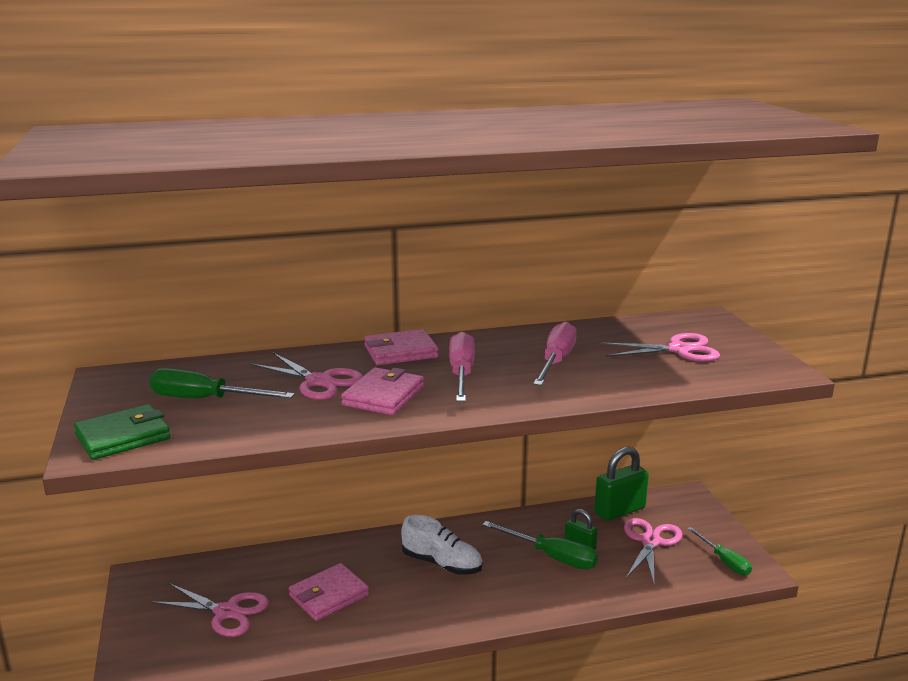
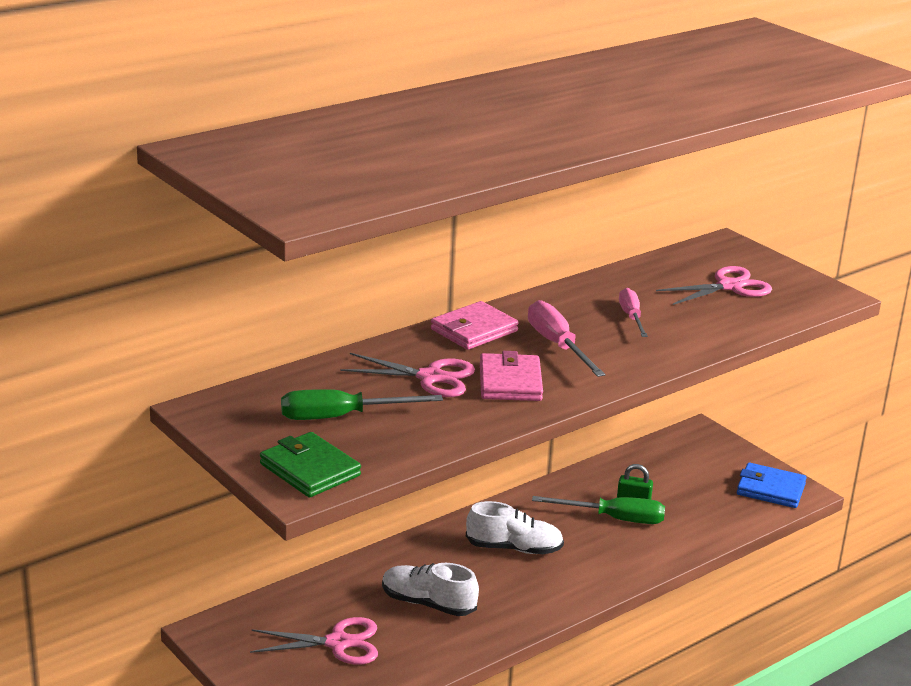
camera: 25 degrees left, 5 degrees up
green wallet [74,404,170,460] -> green wallet turned 75 degrees counterclockwise [260,432,361,498]
pink wallet [289,563,369,621] -> white shoe [382,563,479,616]
pink screwdriver [533,322,577,386] -> pink screwdriver [619,288,648,337], size x0.67
green padlock [594,447,649,521] -> none
pink scissors [624,518,682,583] -> none
green screwdriver [687,527,752,576] -> blue wallet [737,462,807,508]

